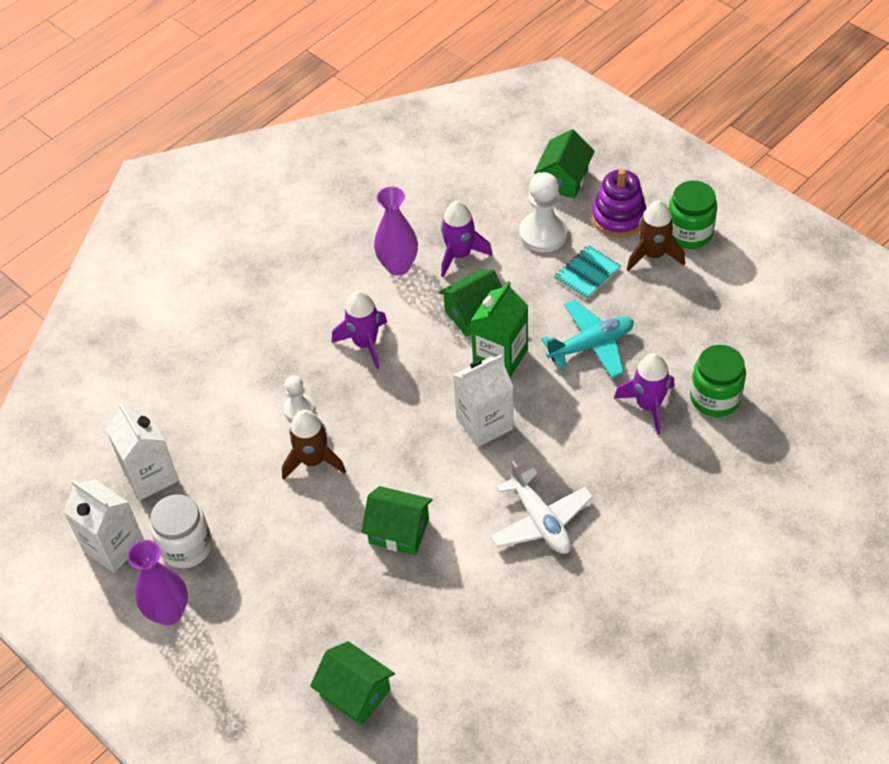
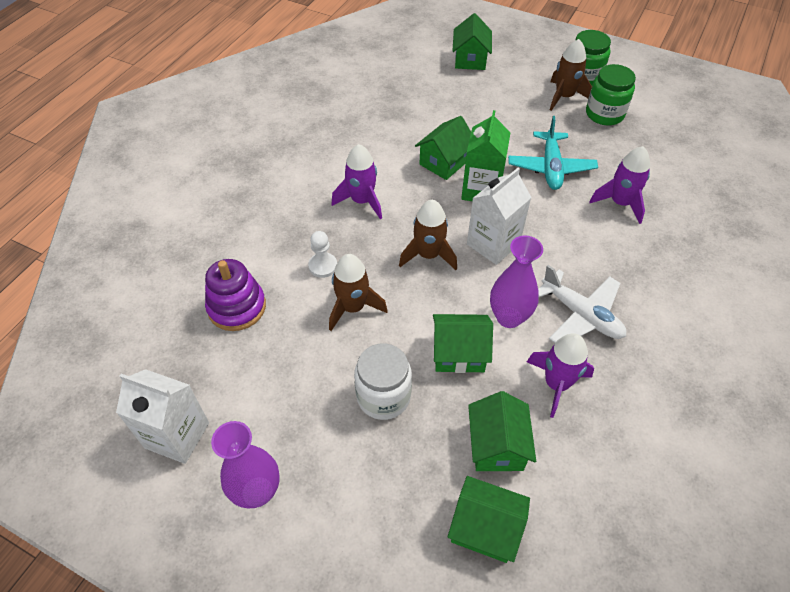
camera: 20 degrees left, 0 degrees up
white carton [106,403,179,500] -> none
white jar [150,494,212,568] -> white jar moved to [354,343,412,420]
purple vase [374,187,418,276] -> purple vase moved to [490,236,543,328]
purple rocket [441,201,493,277] -> purple rocket moved to [527,333,594,418]
white pawn [519,172,568,252] -> none
turquoise plane [541,300,634,378] -> turquoise plane turned 135 degrees clockwise [508,116,598,190]
turquoise notebook [554,245,621,300] -> none
purple stacking toy [592,169,647,237] -> purple stacking toy moved to [205,259,266,331]
green jar [690,345,746,417] -> green jar moved to [586,64,636,125]
none -> brown rocket [399,200,457,270]
none -> green house [468,391,536,471]

